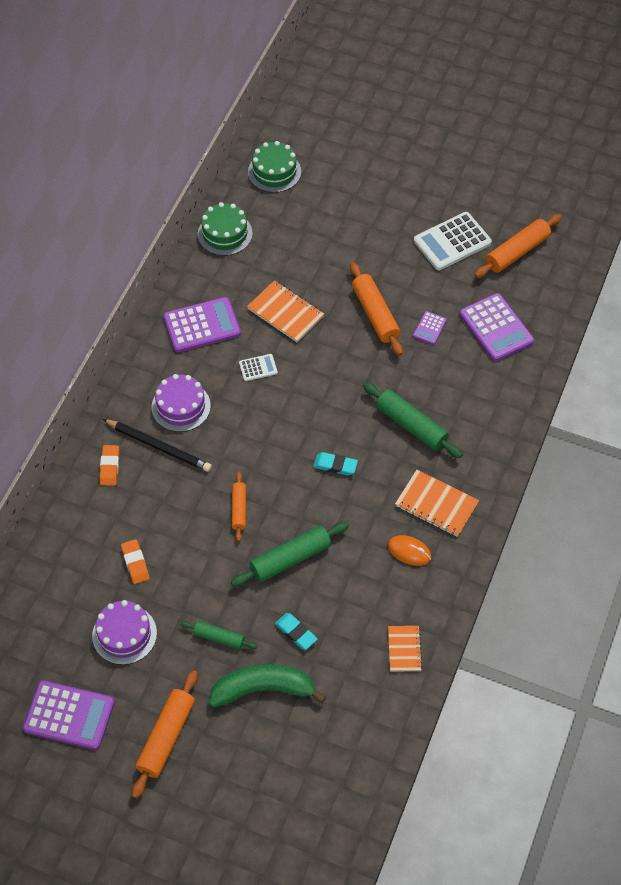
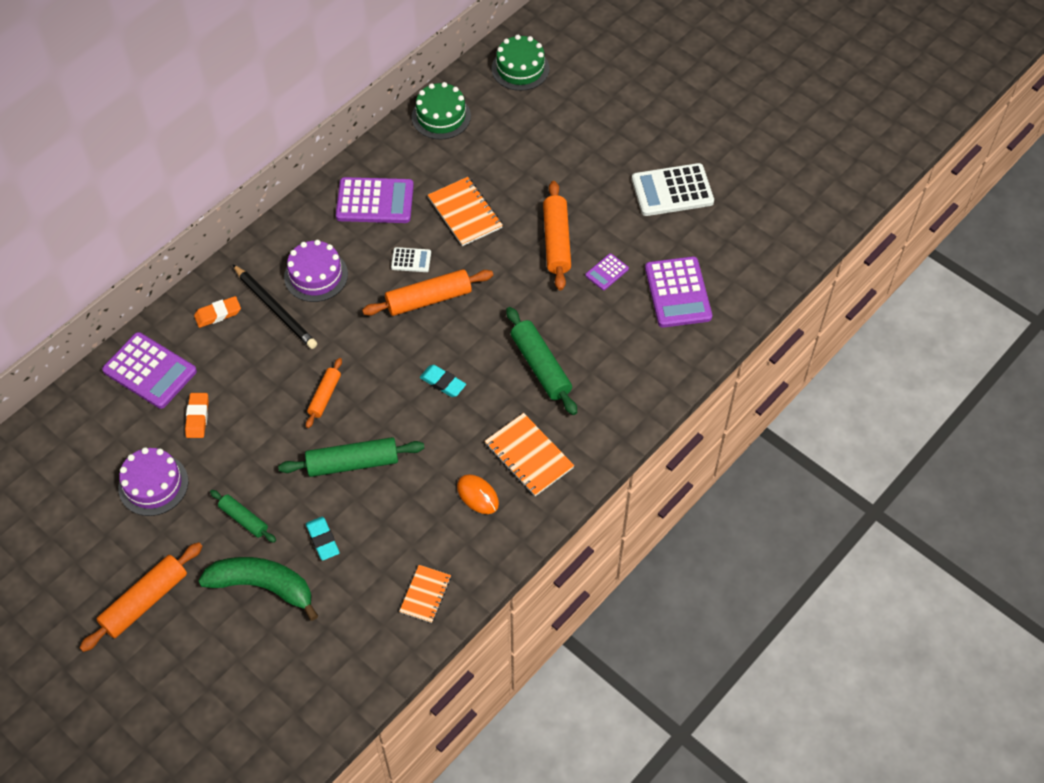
camera: 20 degrees right, 0 degrees up
purple calculator [23,680,115,750] -> purple calculator moved to [102,332,197,409]
orange eraser [99,445,120,486] -> orange eraser turned 45 degrees clockwise [194,296,241,328]
orange rolling pin [474,214,562,278] -> orange rolling pin moved to [362,269,493,316]

